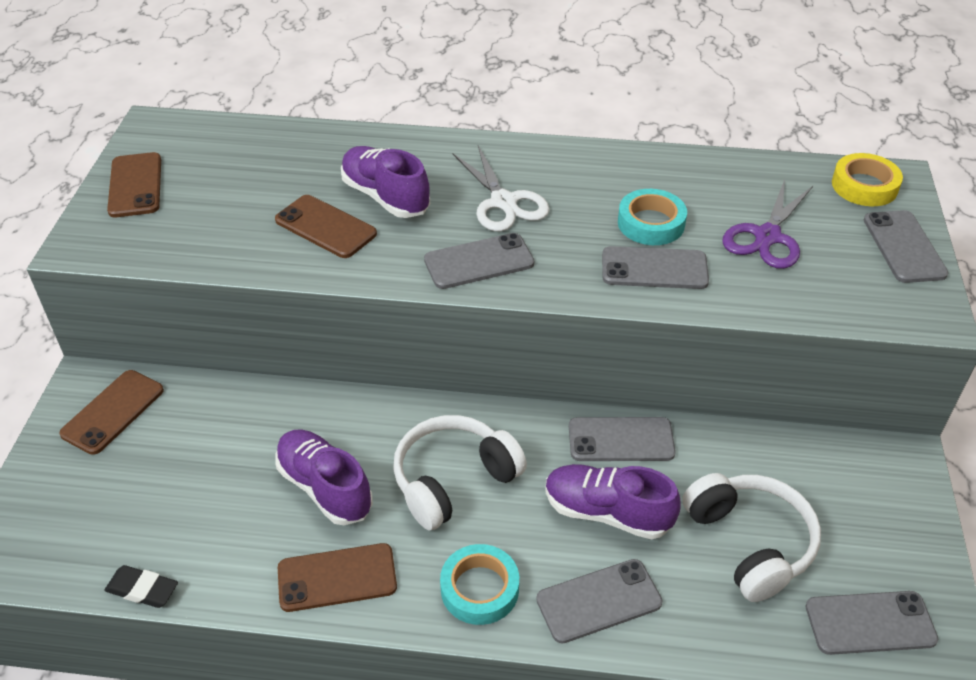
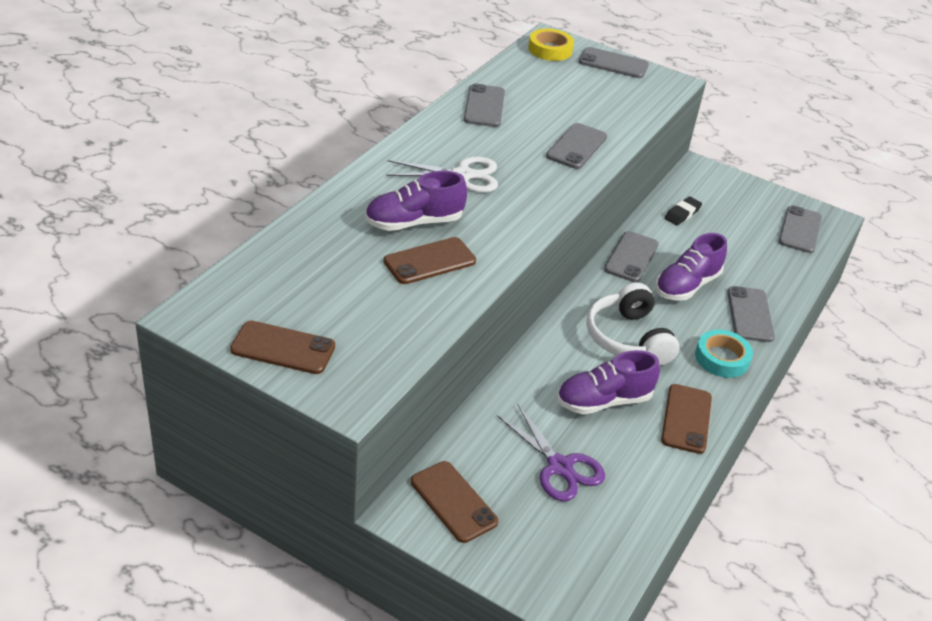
camera: 70 degrees left, 5 degrees down
black eraser [104,565,178,608] -> black eraser moved to [665,196,702,225]
grey phone [424,233,534,289] -> grey phone moved to [464,84,505,127]
turquoise tape [618,189,687,245] -> none
white headphones [682,473,821,602] -> none
purple scissors [723,179,813,269] -> purple scissors moved to [497,405,605,501]

